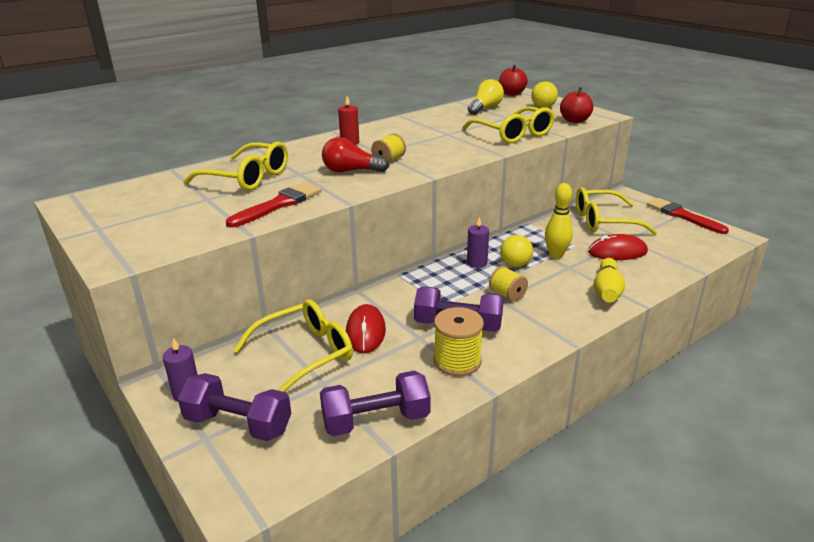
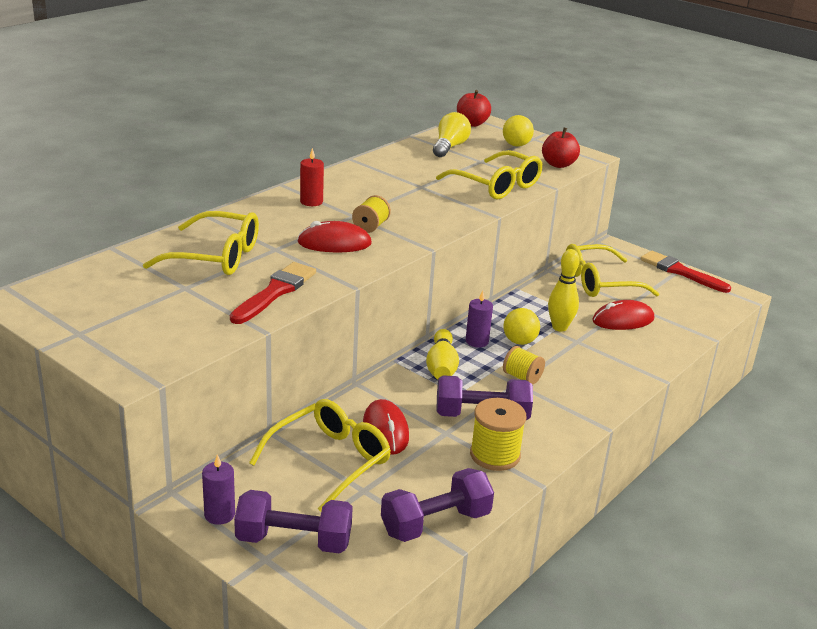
camera: 15 degrees left, 0 degrees up
red light bulb [322,137,389,172] -> red mouse [297,221,372,252]
yellow bowling pin [594,258,625,302] -> yellow bowling pin moved to [426,329,459,380]

